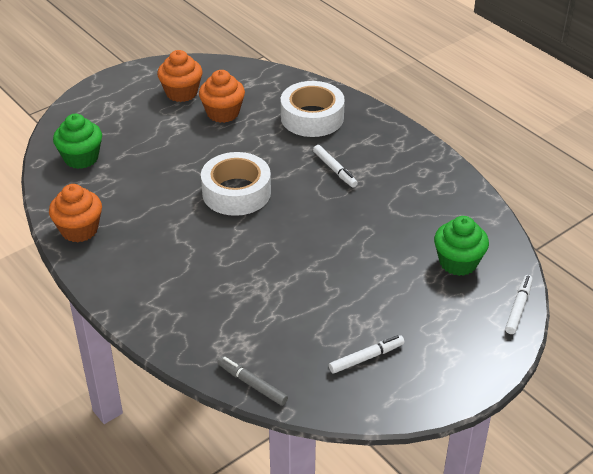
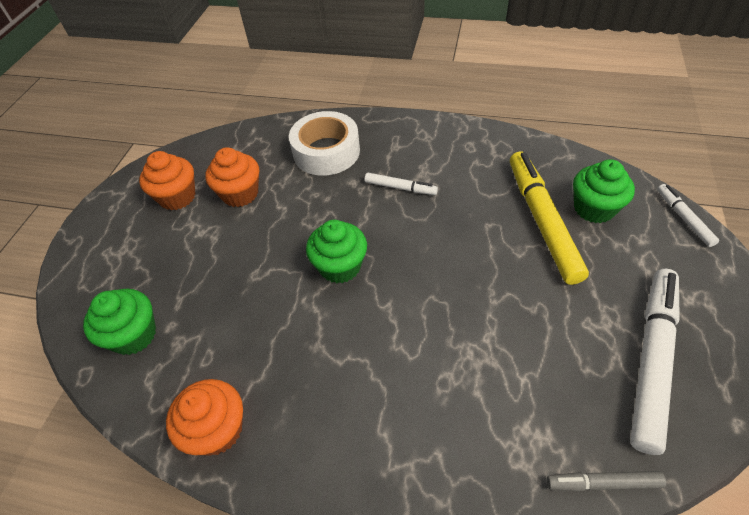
camera: 35 degrees left, 10 degrees up
white tape [201,152,271,216] -> green cupcake [306,220,367,283]
white marker [329,335,404,374] -> white marker [630,269,680,455], size x2.05
none -> yellow marker [510,151,589,285]

